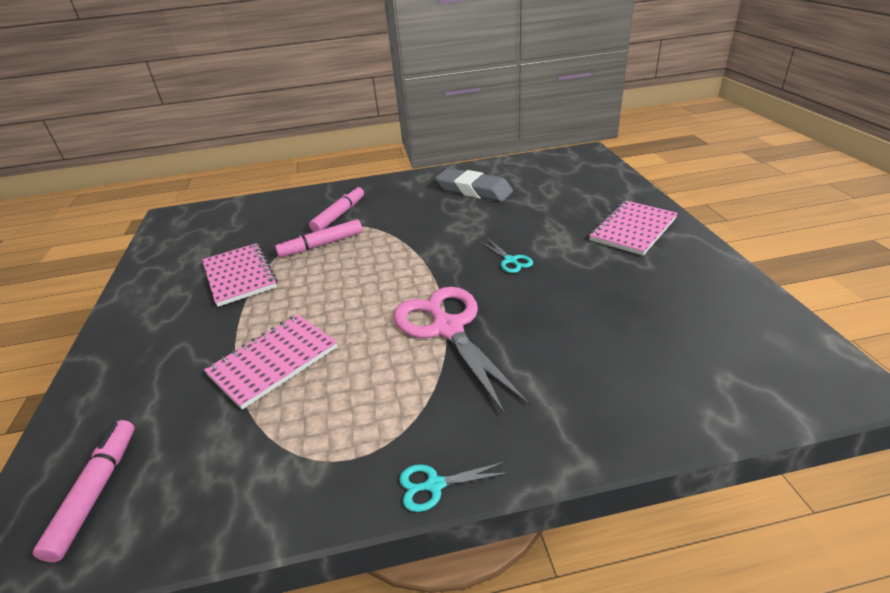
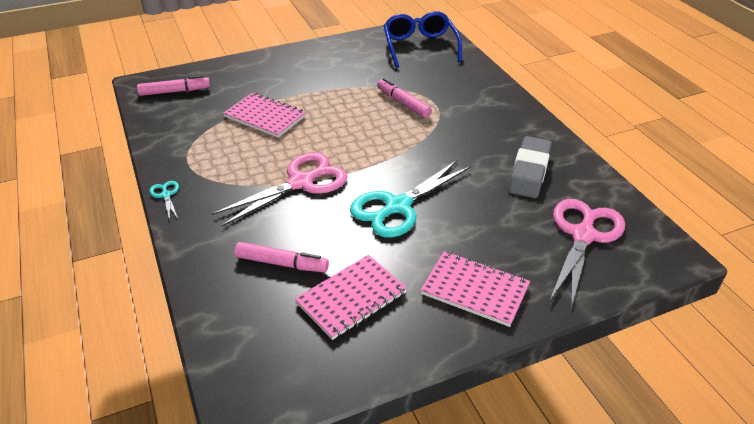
camera: 75 degrees right, 5 degrees up
pink notebook [202,243,277,307] -> pink notebook moved to [295,255,407,340]
pink marker [309,186,364,232] -> pink marker moved to [234,242,329,272]
turquoise scissors [481,239,533,273] -> turquoise scissors [350,160,471,238], size x2.29
none -> blue glasses [383,11,462,68]
none -> pink scissors [549,199,625,308]

